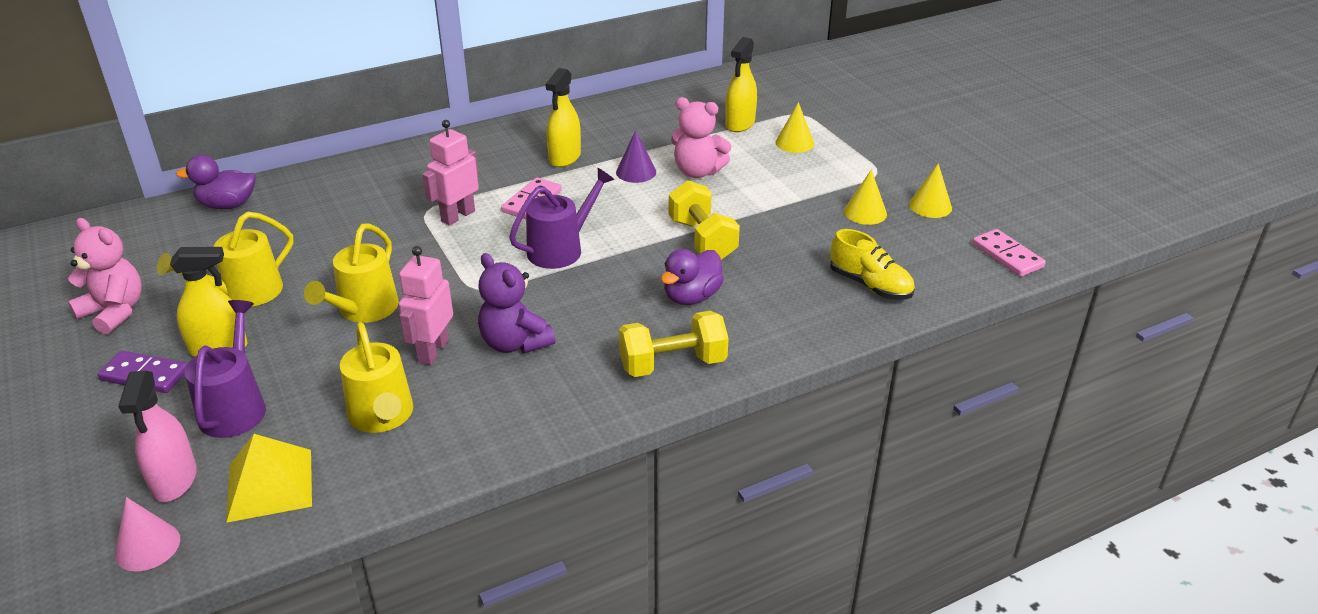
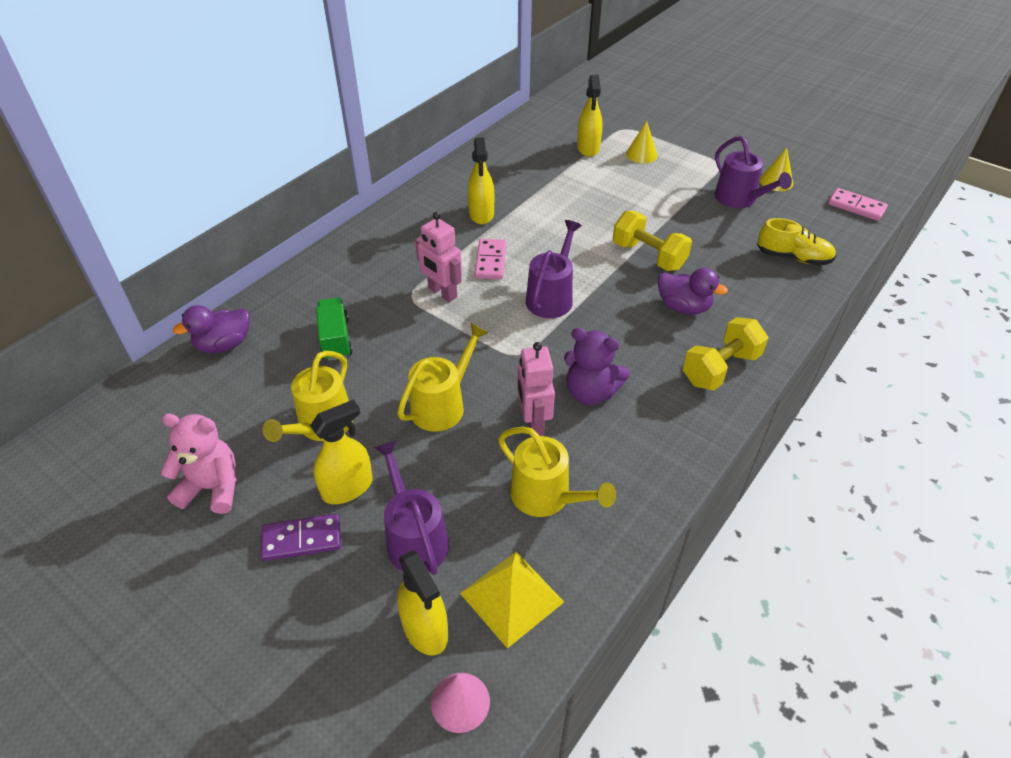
camera: 25 degrees left, 10 degrees up
pink spray bottle [118,371,197,502] -> yellow spray bottle [397,550,448,656]
yellow watering can [304,224,399,323] -> yellow watering can turned 135 degrees counterclockwise [397,323,489,432]
pink robot [422,120,479,226] -> pink robot turned 60 degrees counterclockwise [415,212,462,302]
purple cone [616,130,656,183] -> none
purple duck [661,249,724,305] -> purple duck turned 75 degrees counterclockwise [658,268,728,315]
pink teddy bear [671,97,732,178] -> none
yellow cone [844,170,887,225] -> purple watering can [714,136,792,208]
none -> green truck [316,298,353,361]

